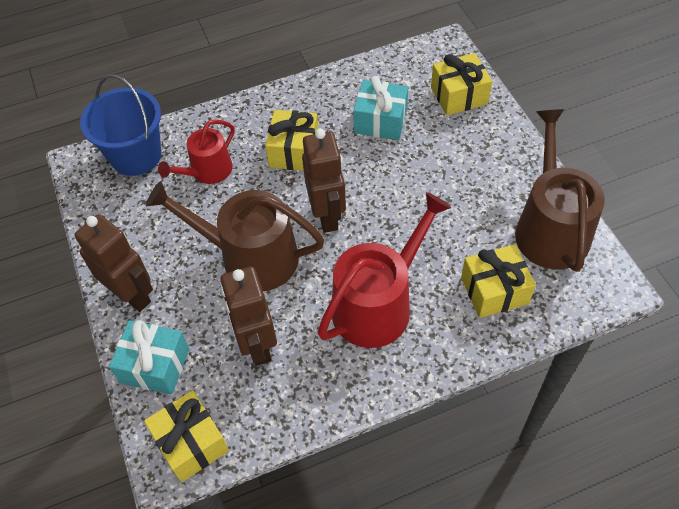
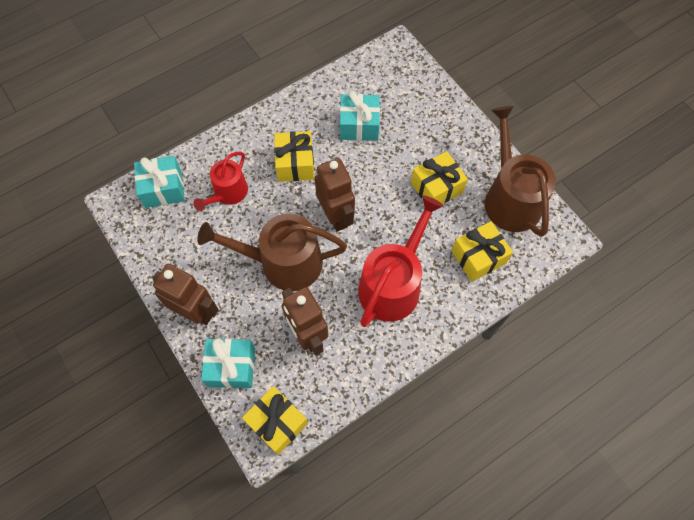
camera: 15 degrees left, 10 degrees up
blue bucket [80,74,161,176] -> turquoise gift [134,156,185,208]
yellow gift [431,53,492,116] -> yellow gift moved to [411,151,468,204]

